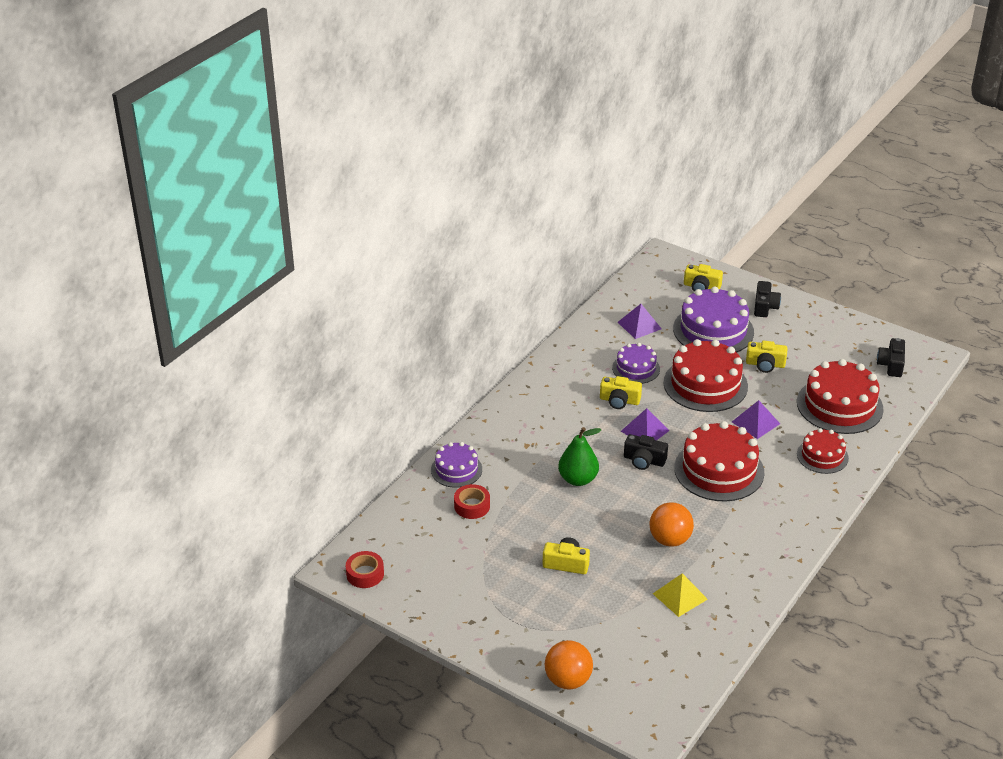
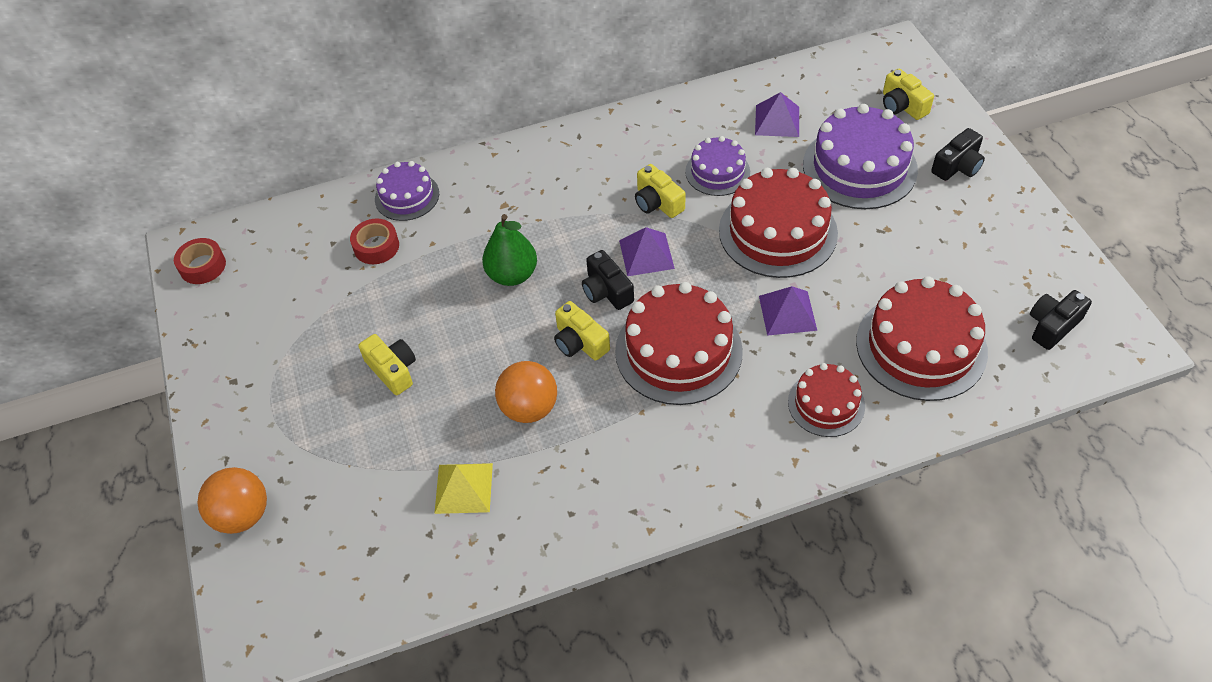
camera: 40 degrees right, 15 degrees up
yellow camera [746,341,788,373] -> yellow camera moved to [554,301,610,361]

